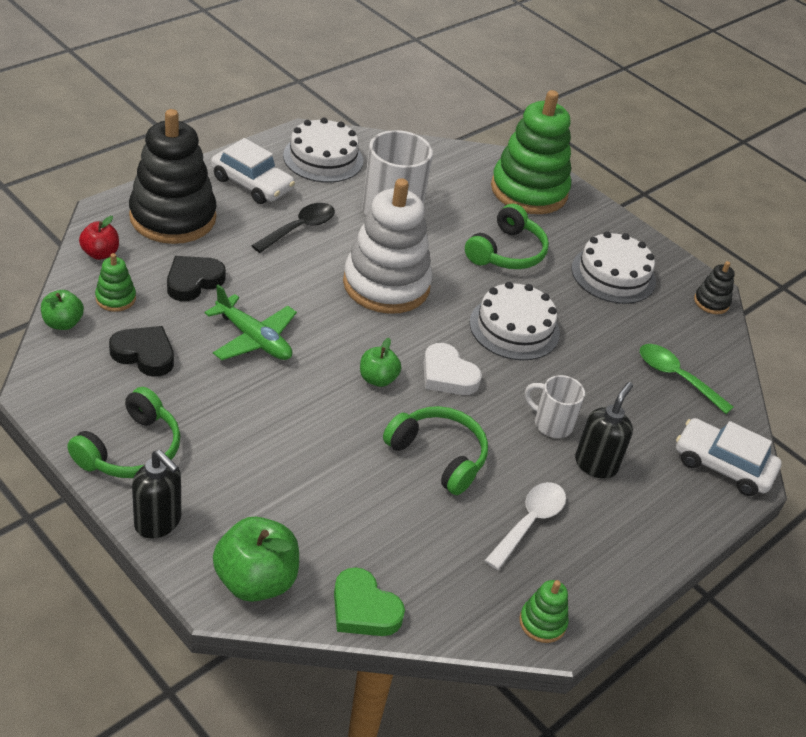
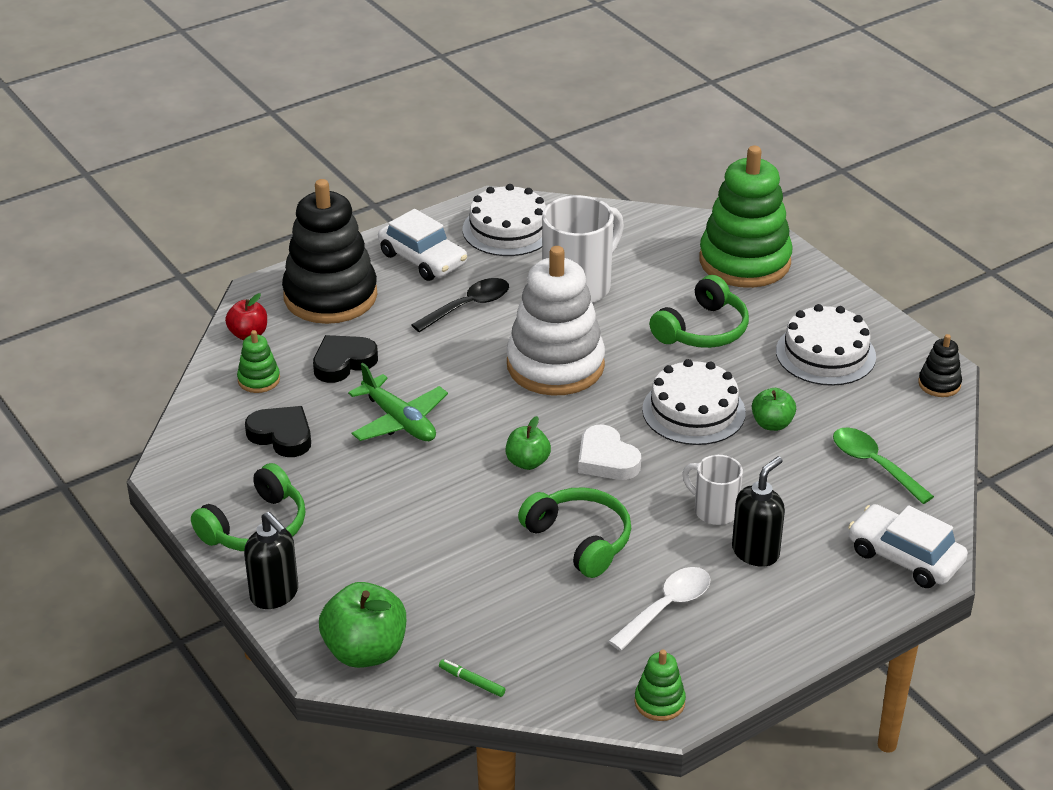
camera: 15 degrees right, 5 degrees down
green apple [41,290,84,330] -> green apple moved to [752,388,796,431]
green heart [334,567,405,636] -> green marker [439,659,506,697]

